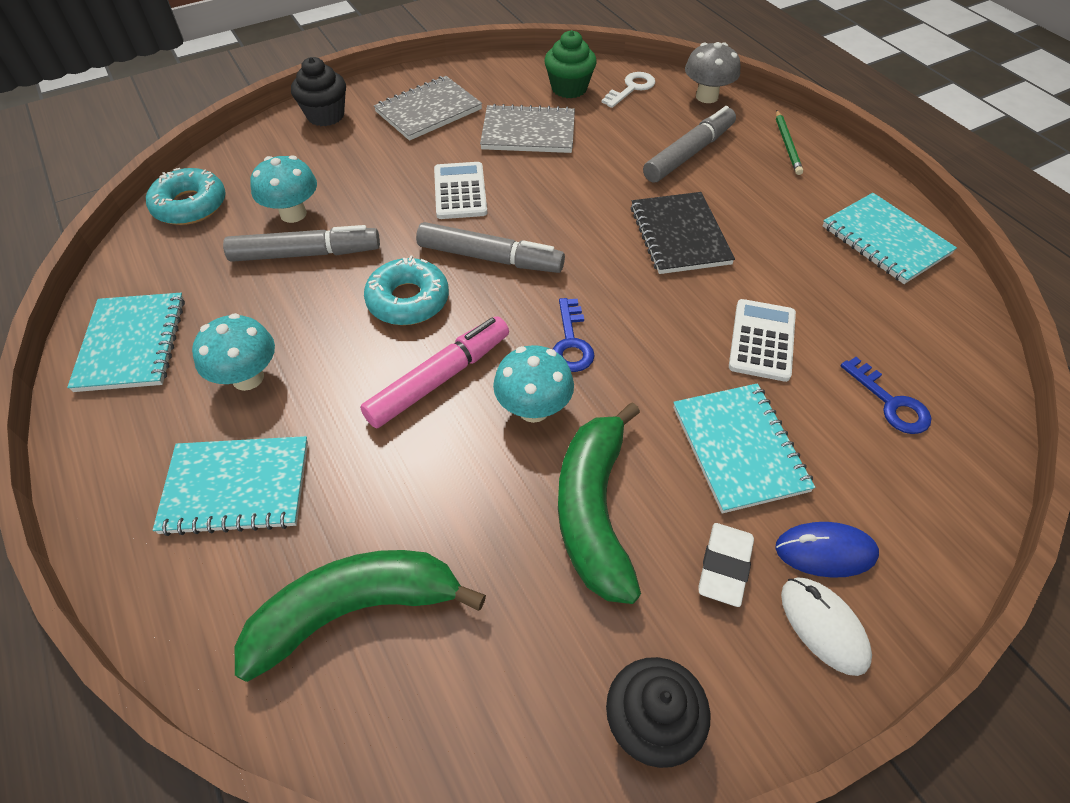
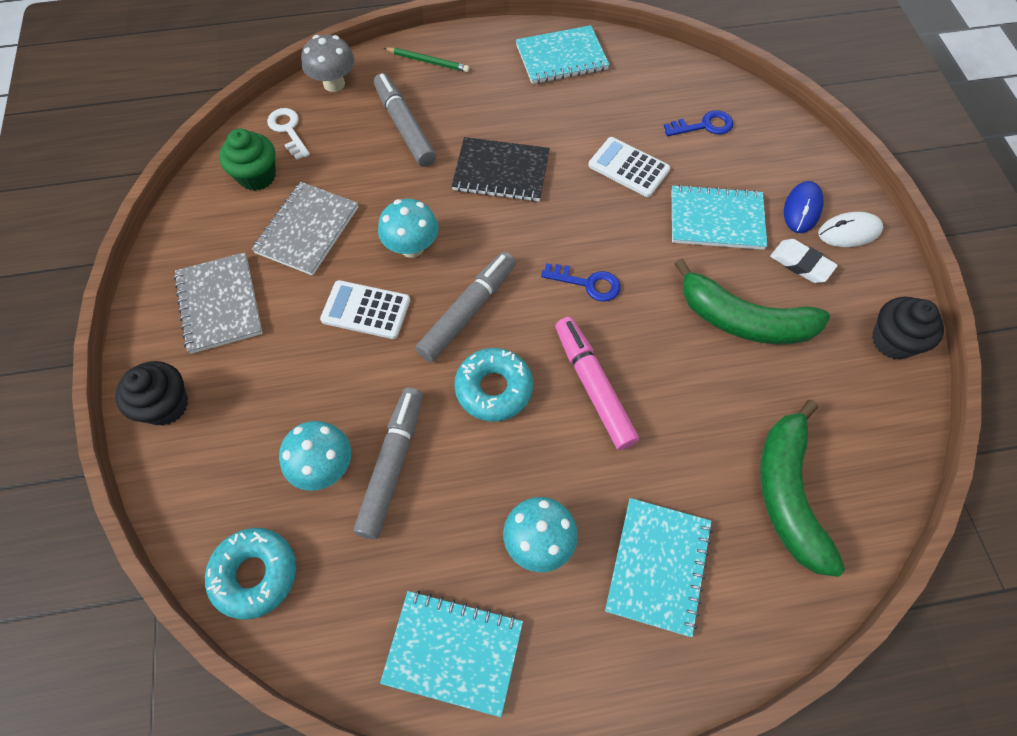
camera: 70 degrees left, 10 degrees up
turquoise mushroom [493,345,574,423] -> turquoise mushroom moved to [378,199,438,258]

